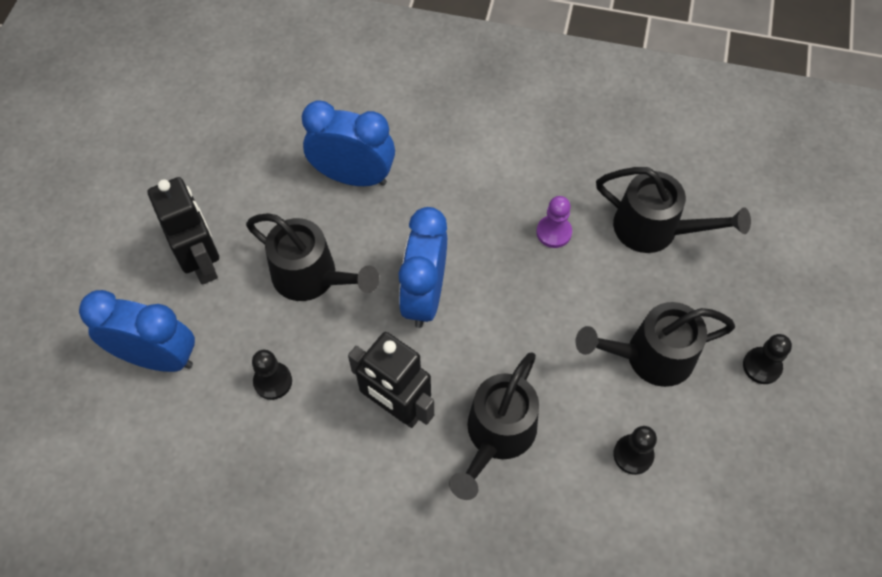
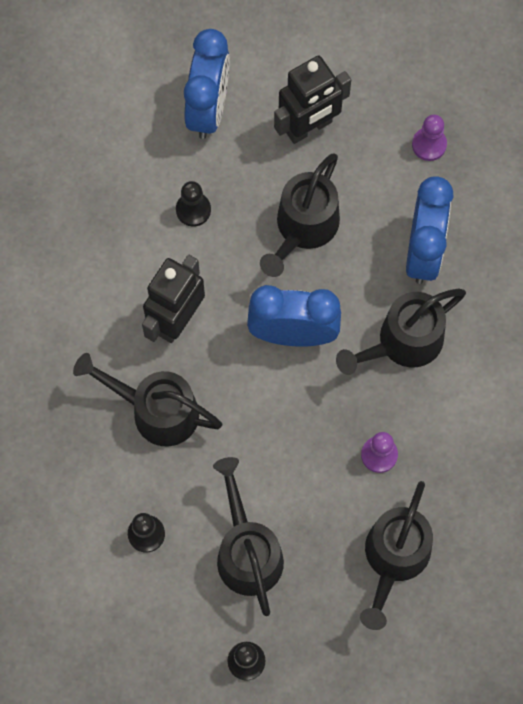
camera: 85 degrees right, 10 degrees up
none -> black watering can [336,289,466,375]
none -> purple pawn [412,114,447,161]

